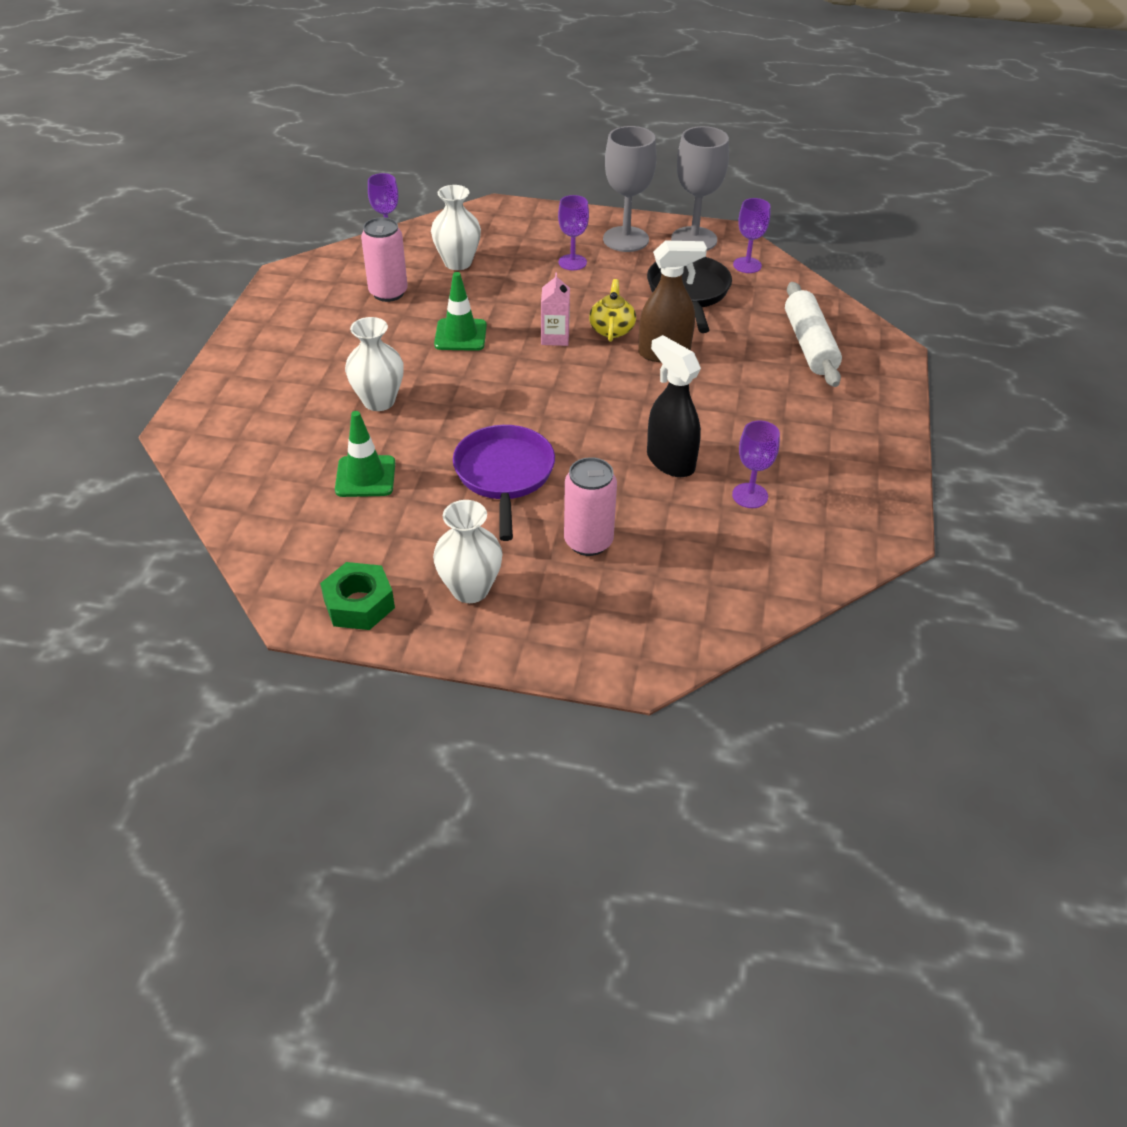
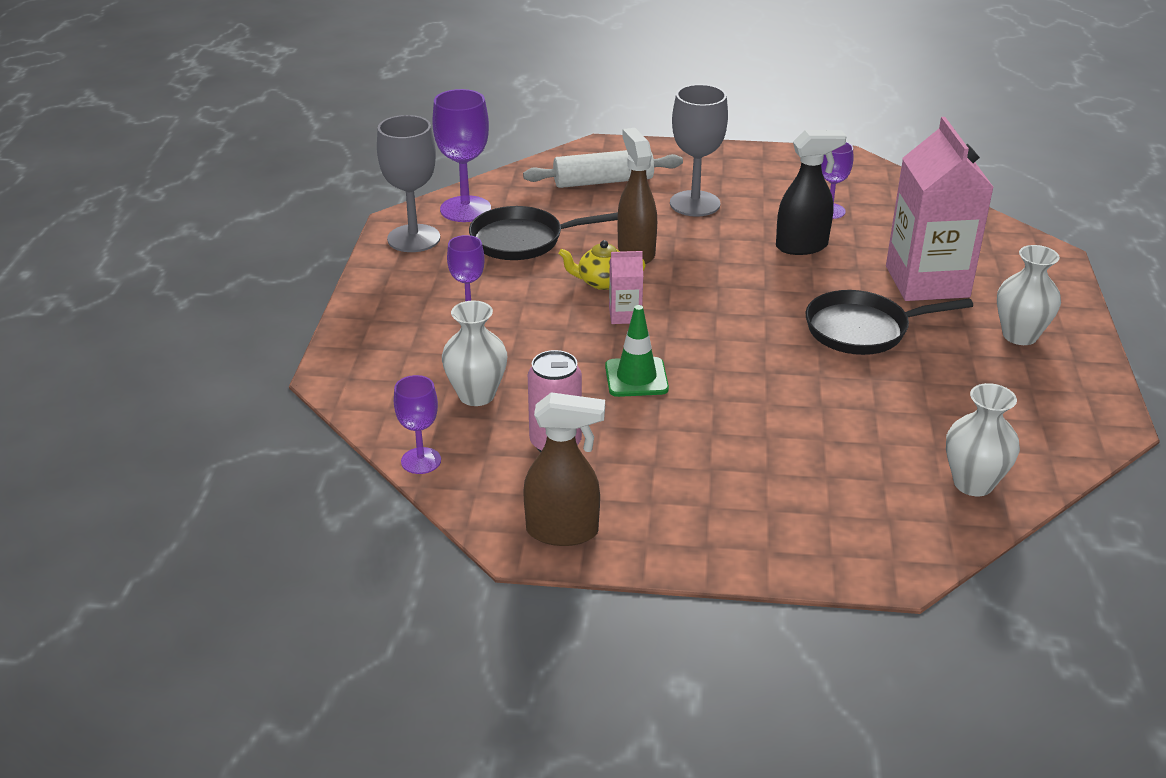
camera: 95 degrees left, 10 degrees down
green nut [320,562,395,630] -> none
green traffic cone [335,411,395,497] -> none
white vase [345,317,404,411] -> white vase moved to [946,383,1020,496]
purple pan [453,425,555,541] -> black pan [806,290,973,355]
pink can [564,457,617,556] -> pink carton [886,117,994,301]
grey goblet [603,126,656,252] -> grey goblet moved to [670,84,728,217]
black spray bottle [647,335,701,477] -> black spray bottle turned 150 degrees counterclockwise [776,130,847,255]
purple goblet [733,198,770,273] -> purple goblet [432,89,491,222], size x1.67
none -> brown spray bottle [523,392,605,546]

